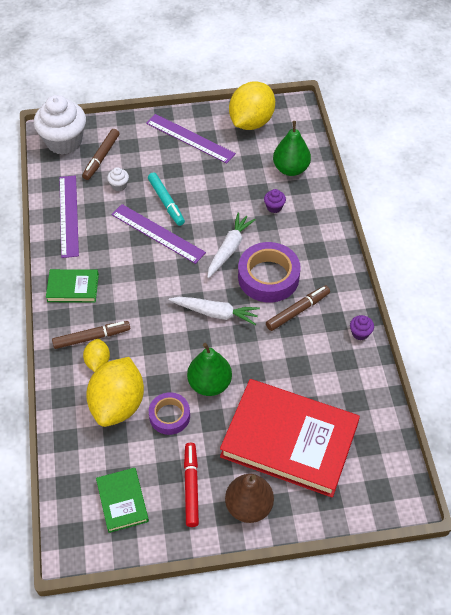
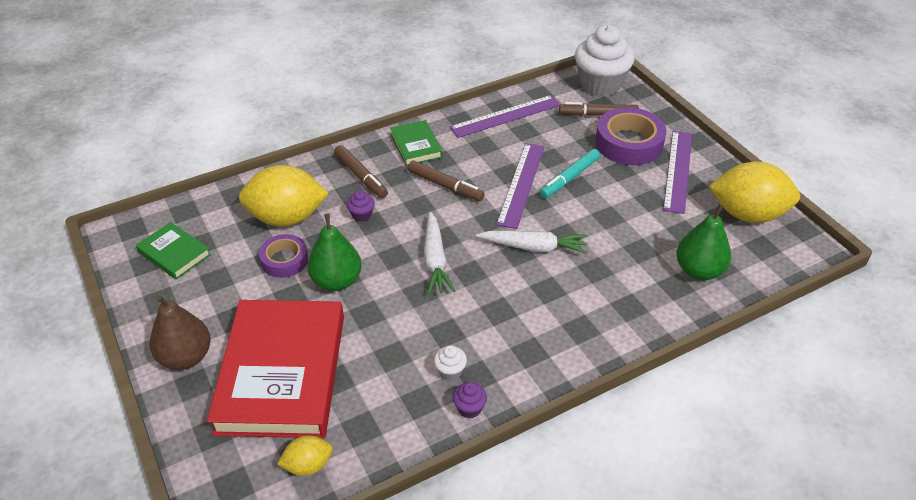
camera: 70 degrees right, 10 degrees down
yellow lemon [83,339,110,372] -> yellow lemon moved to [277,436,333,476]
green book [96,468,149,533] -> green book turned 75 degrees clockwise [136,222,211,280]
white cupcake [107,167,129,191] -> white cupcake moved to [434,345,467,381]
red marker [184,443,199,527] -> none
purple tape [238,242,301,302] -> purple tape moved to [595,107,667,165]
purple cupcake [264,189,286,213] -> purple cupcake moved to [347,190,375,222]
brown marker [266,286,330,331] -> brown marker moved to [408,161,485,201]

